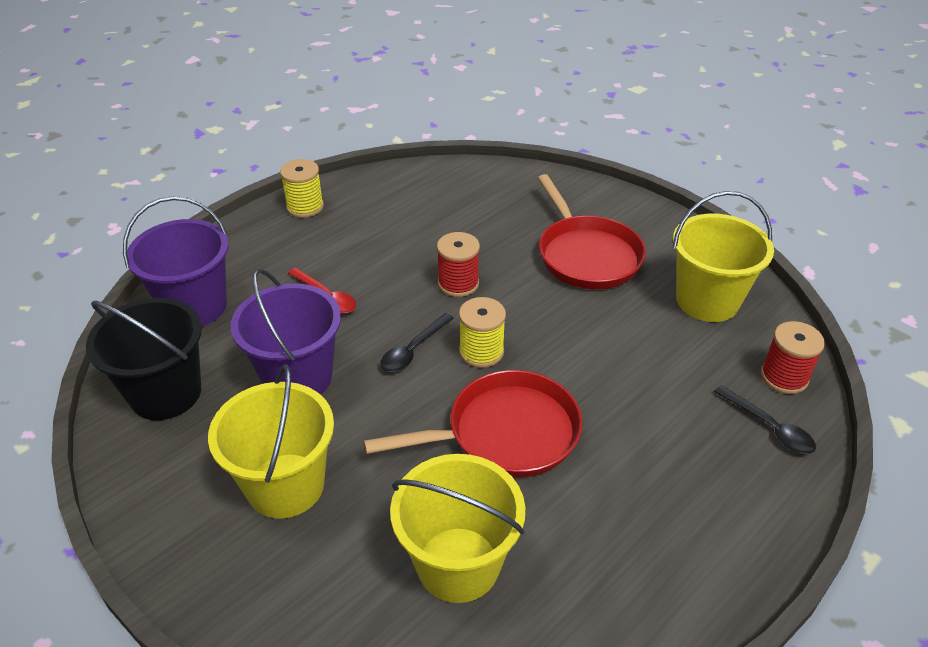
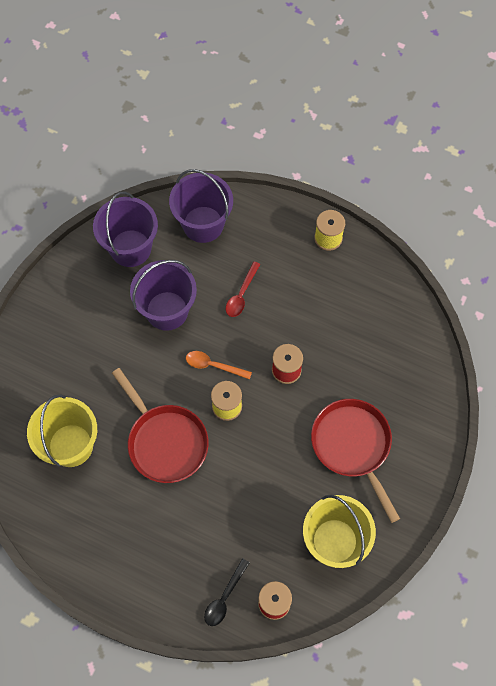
camera: 70 degrees right, 25 degrees up
black bucket [86,298,202,420] -> purple bucket [93,191,158,267]
yellow bucket [208,365,334,518] -> none
black spoon [380,313,454,372] -> orange spoon [186,351,252,380]
red pan [538,174,646,289] -> red pan turned 105 degrees clockwise [311,399,400,523]

